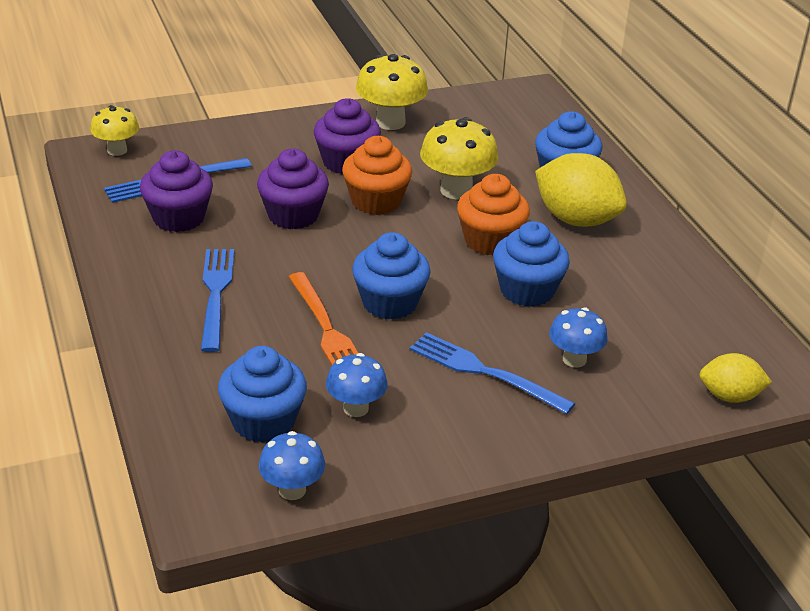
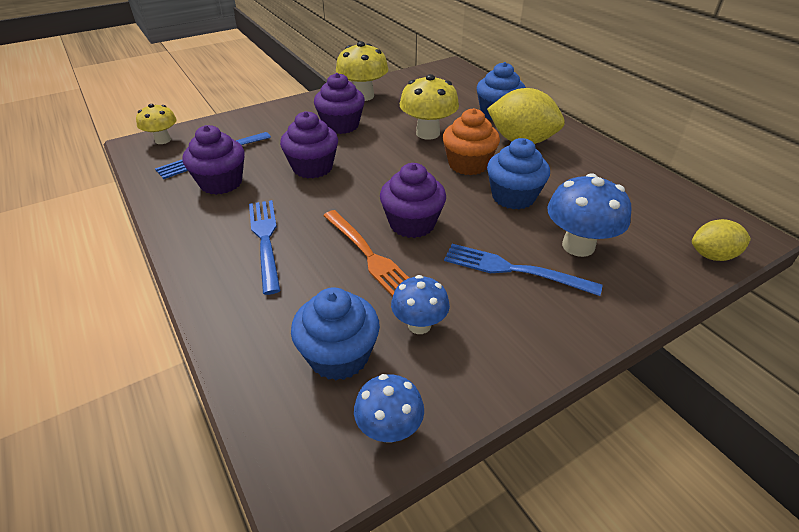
camera: 10 degrees left, 5 degrees up
orange cupcake [342,136,412,215] -> none
blue cupcake [352,232,431,320] -> purple cupcake [380,163,446,238]
blue mushroom [549,307,608,368] -> blue mushroom [547,173,631,257], size x1.59

